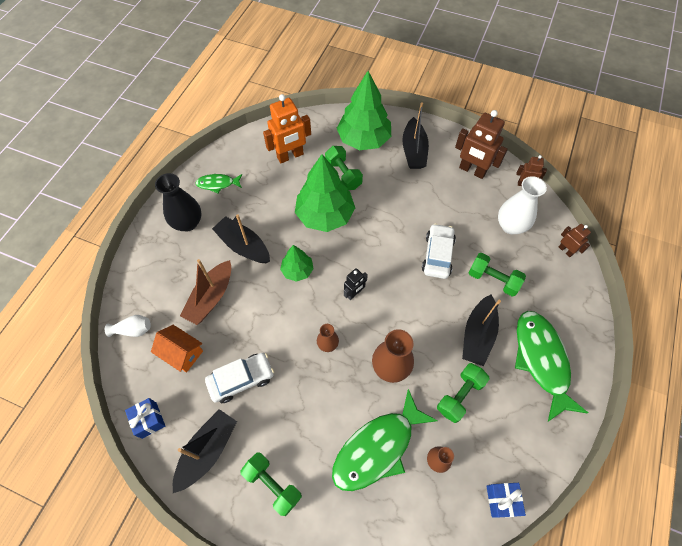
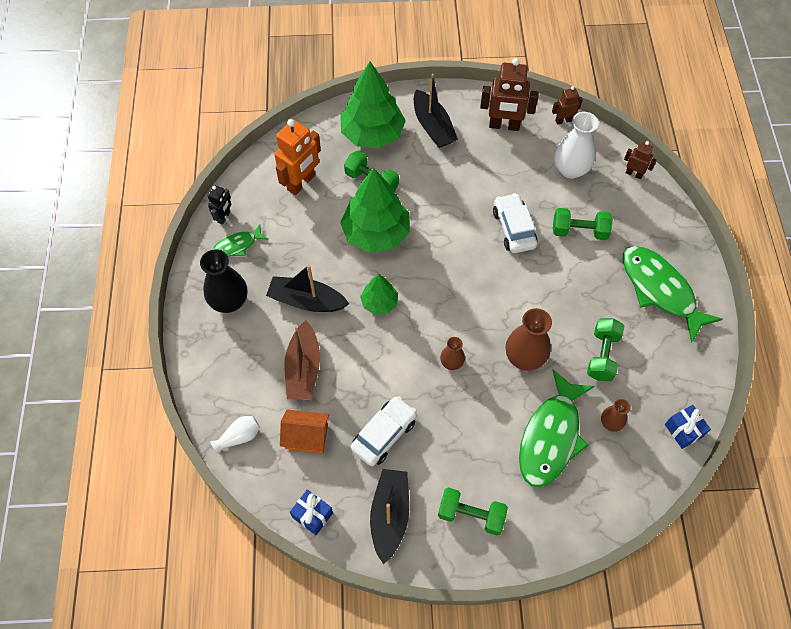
camera: 25 degrees left, 0 degrees up
black robot [344,268,368,300] -> black robot moved to [208,185,231,225]
black boat [462,295,501,366] -> none

